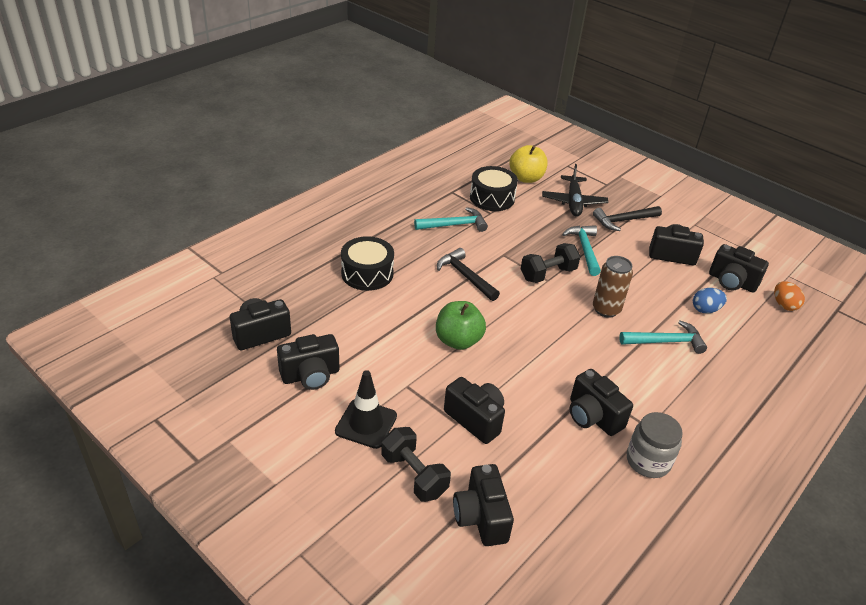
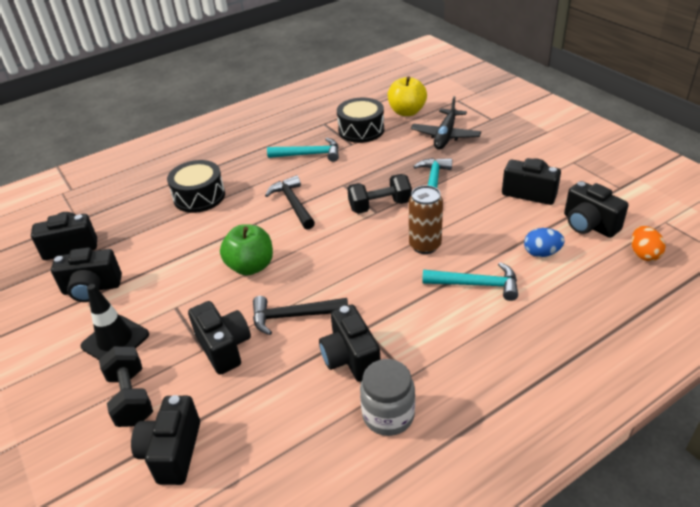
camera: 20 degrees right, 0 degrees up
black hammer [593,206,662,231] -> black hammer moved to [253,296,348,335]

